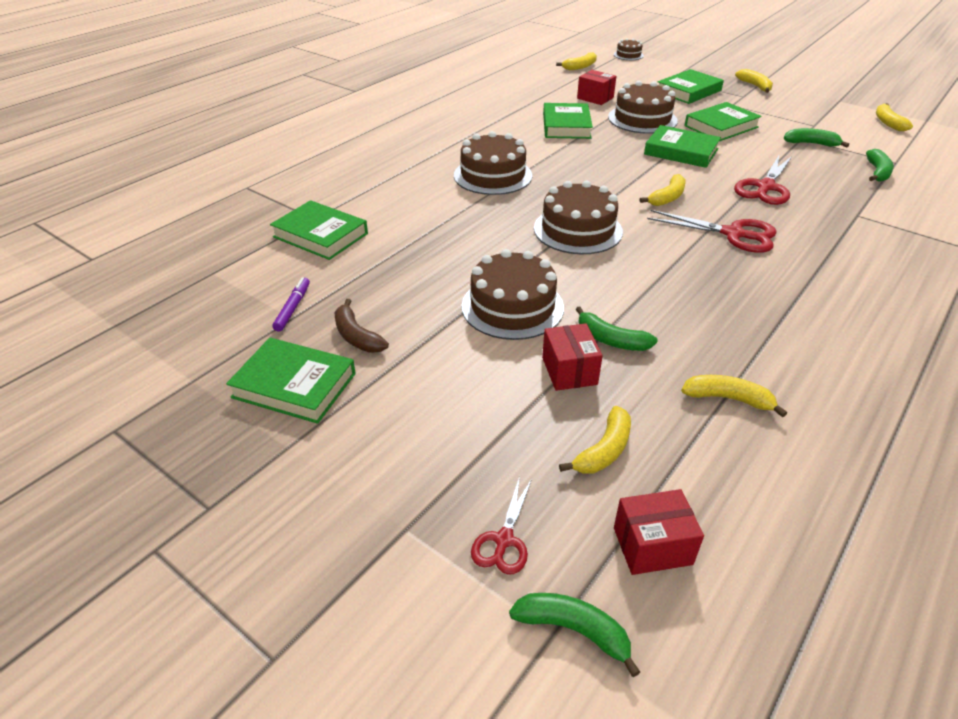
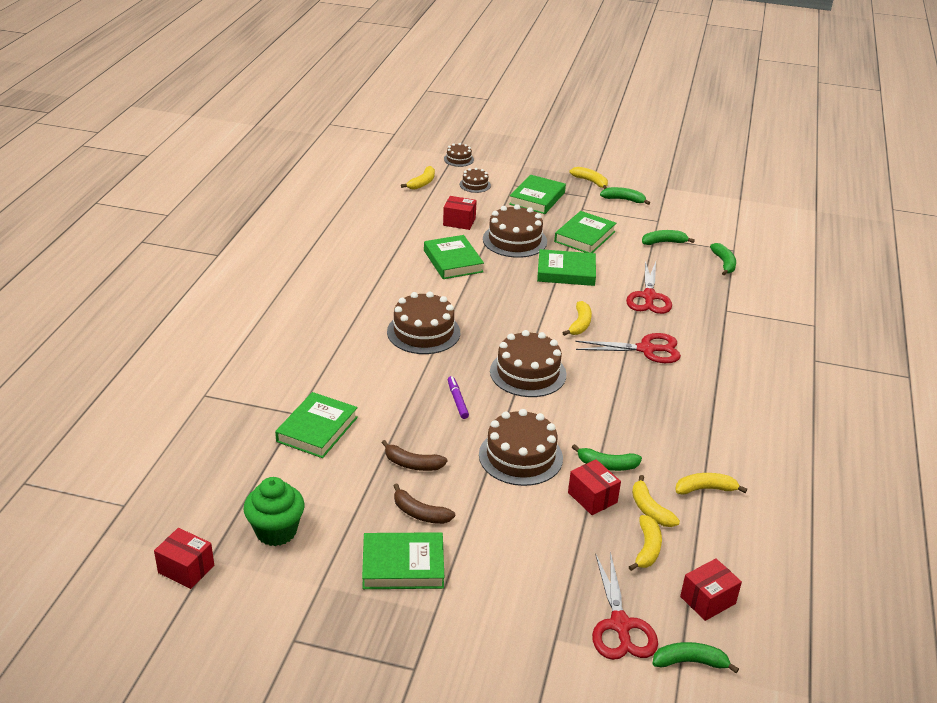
camera: 25 degrees left, 5 degrees down
green book [270,200,368,260] -> green book turned 75 degrees counterclockwise [275,392,358,458]
purple marker [272,278,310,332] -> purple marker moved to [448,376,469,419]
red scissors [471,476,532,575] -> red scissors [592,551,658,660], size x1.70
yellow banana [876,103,913,131] -> yellow banana moved to [632,475,680,527]
none -> red box [154,528,214,589]
none -> green cupcake [243,477,305,546]
none -> brown banana [382,440,447,471]
none -> brown cake [459,168,491,193]
none -> green banana [600,187,650,205]

